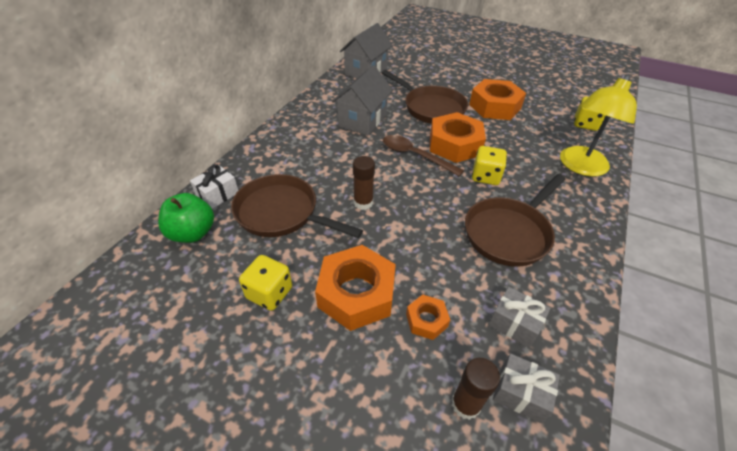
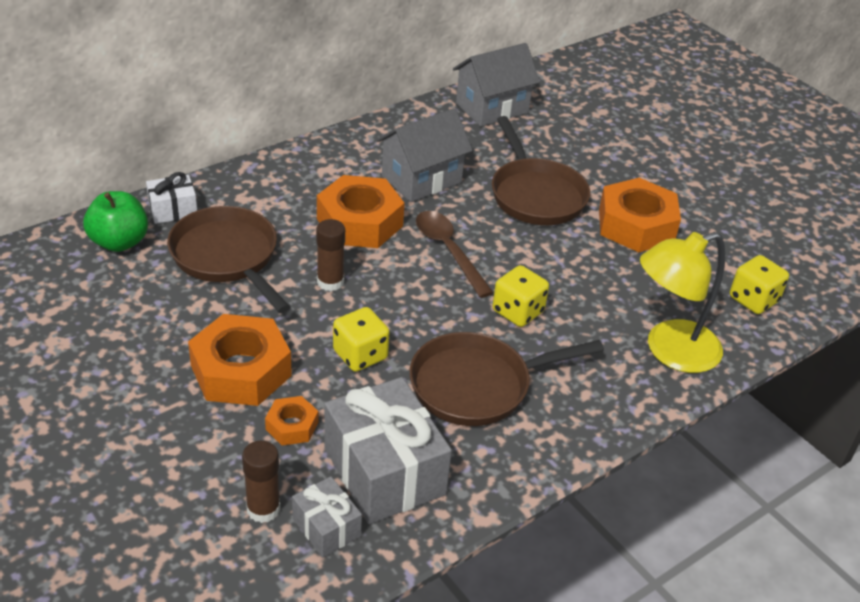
camera: 25 degrees right, 5 degrees down
yellow dice [239,255,292,311] -> yellow dice moved to [333,307,389,372]
orange nut [430,112,486,163] -> orange nut moved to [317,175,405,248]
grey gift [488,287,550,348] -> grey gift [325,377,452,524], size x1.97

